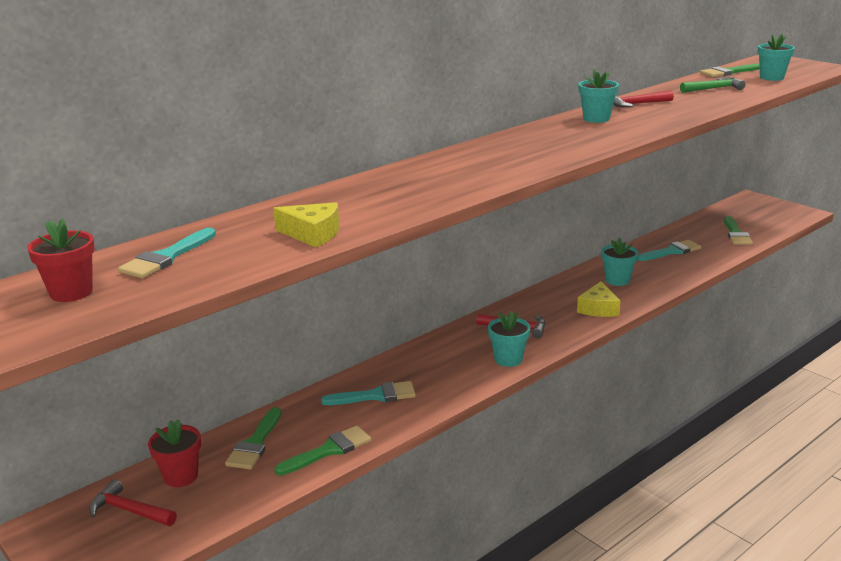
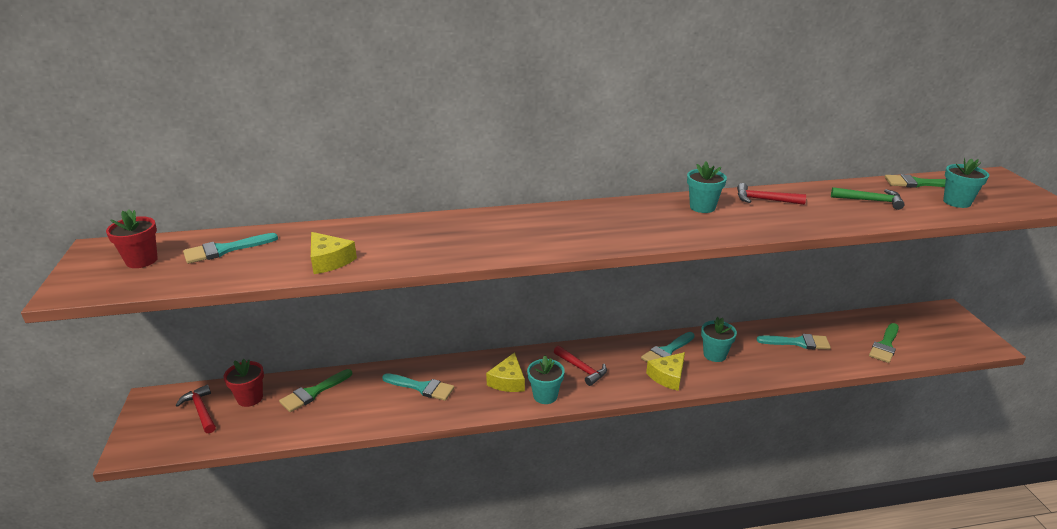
camera: 30 degrees right, 5 degrees up
green brush [274,425,372,476] -> none
none -> yellow cheese [486,352,525,392]
none -> turquoise brush [641,332,695,362]

